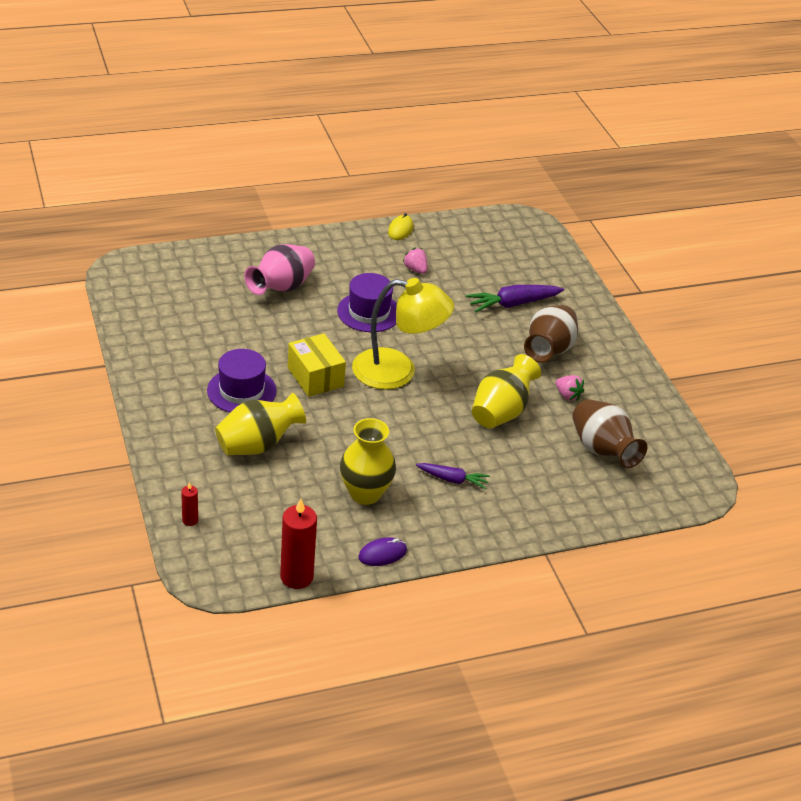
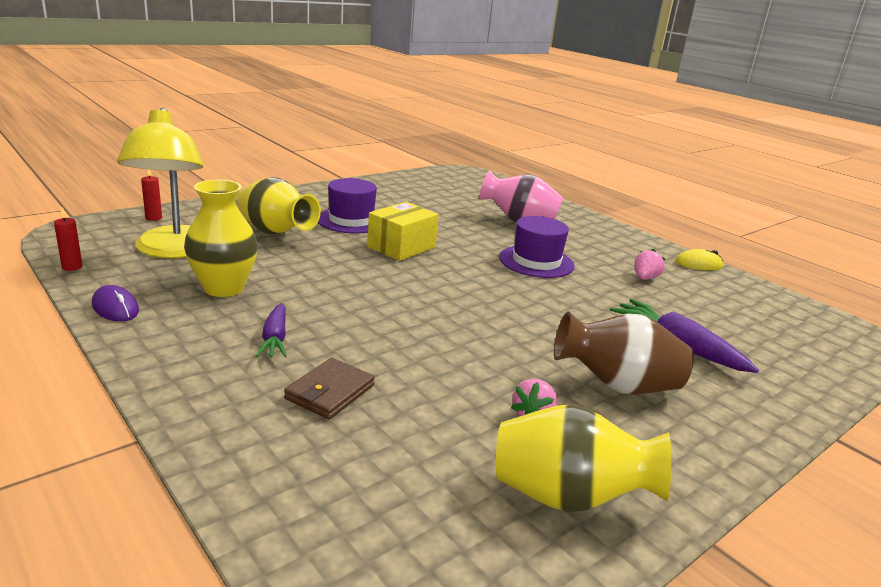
camera: 70 degrees right, 15 degrees down
red candle [280,498,317,589] -> red candle [54,208,83,271], size x0.50
yellow lamp [352,278,454,390] -> yellow lamp moved to [117,108,203,258]
yellow vase [472,354,541,428] -> yellow vase moved to [496,404,671,512]
brown vase [572,399,647,468] -> none
none -> brown wallet [284,358,375,419]

